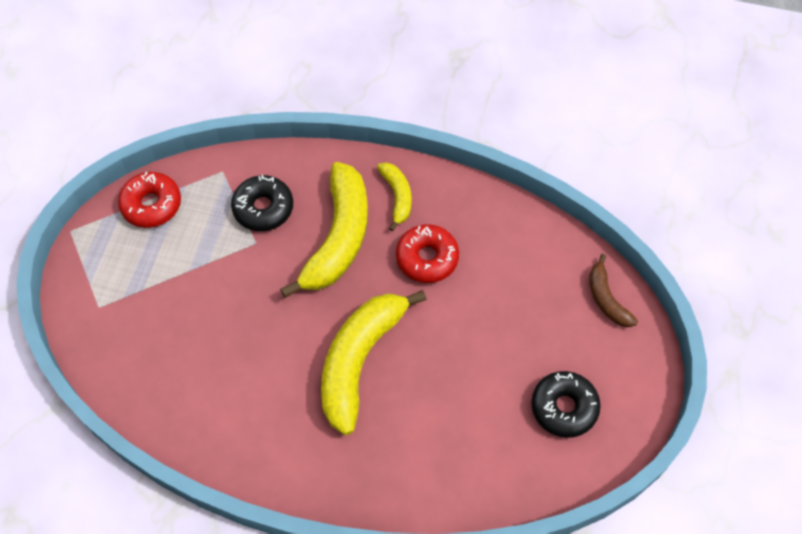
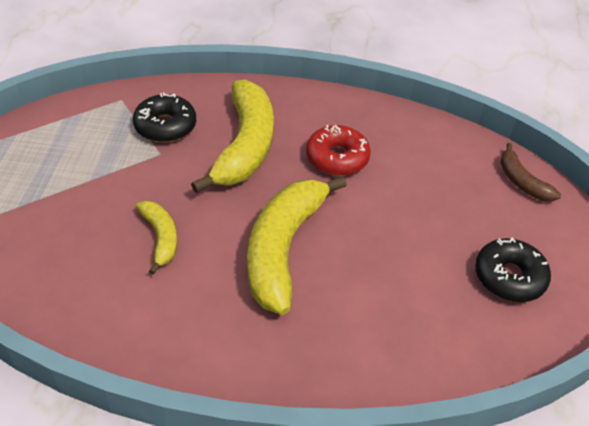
camera: 10 degrees left, 15 degrees down
red donut [118,172,181,228] -> none
yellow banana [377,163,412,231] -> yellow banana moved to [136,201,177,275]

